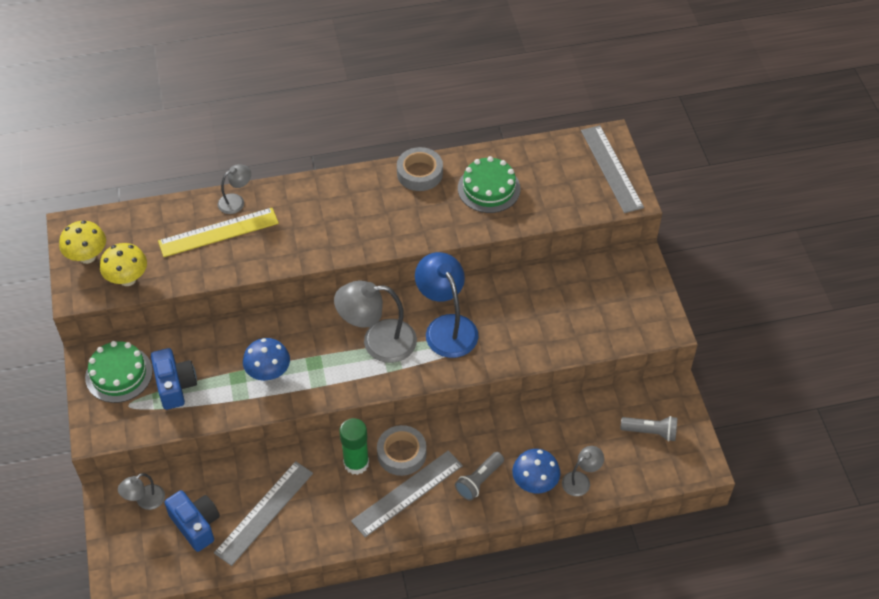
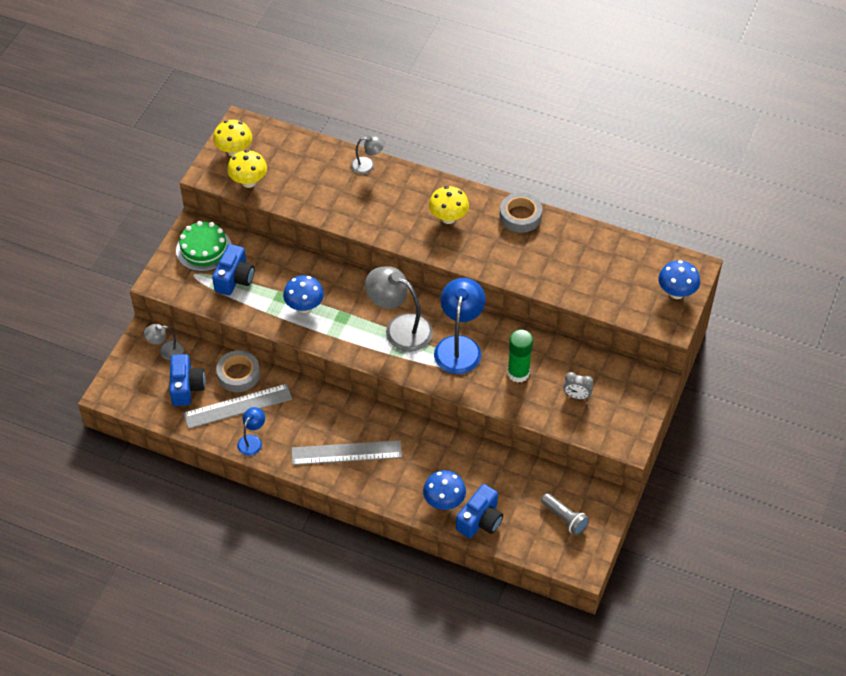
camera: 35 degrees right, 0 degrees up
yellow ruler [158,208,279,257] -> none
green glue stick [339,418,369,475] -> green glue stick moved to [507,329,533,383]
grey tape [377,425,427,476] -> grey tape moved to [216,350,260,392]
grey flashlight [455,452,504,501] -> none
green cake [458,156,521,213] -> none
grey lamp [562,446,604,496] -> blue camera [456,484,503,538]
grey ruler [581,125,644,213] -> blue mushroom [658,260,700,299]
none -> blue lamp [237,407,265,456]
none -> yellow mushroom [429,186,469,224]
none -> grey clock [563,372,593,399]

